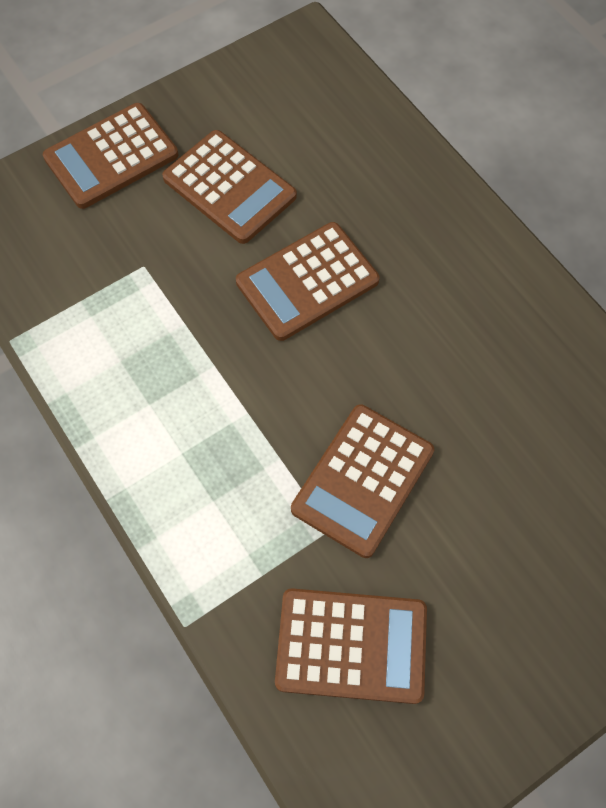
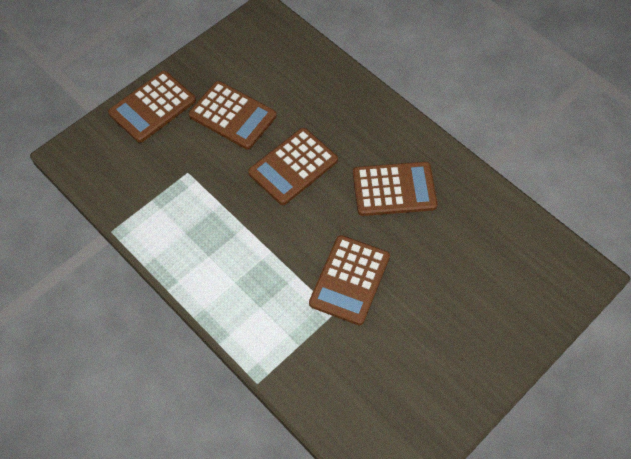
camera: 10 degrees left, 5 degrees down
brown calculator [275,588,427,704] -> brown calculator moved to [353,162,438,216]

